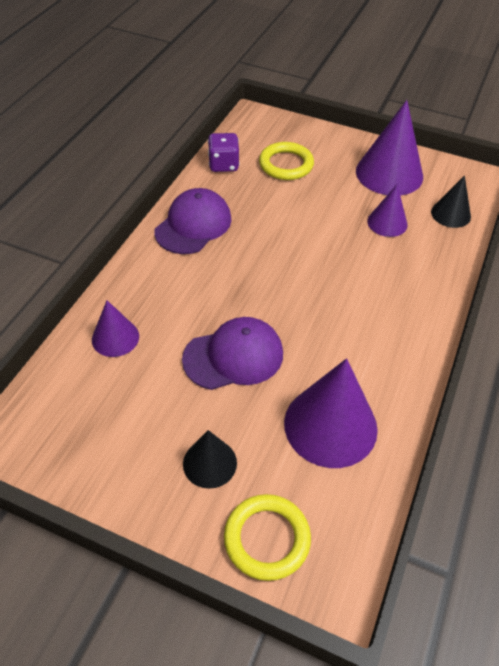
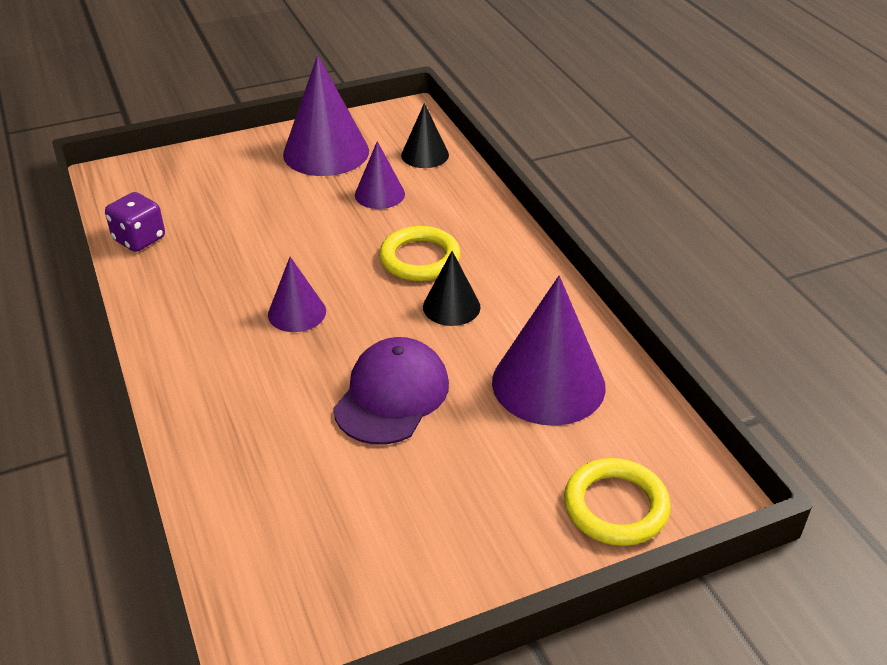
camera: 45 degrees left, 10 degrees down
purple cone [92,300,139,357] -> purple cone moved to [268,257,326,332]
purple cap [154,188,231,254] -> none
black cone [183,430,237,489] -> black cone moved to [423,251,481,326]
yellow ring [259,142,314,180] -> yellow ring moved to [379,226,461,281]

